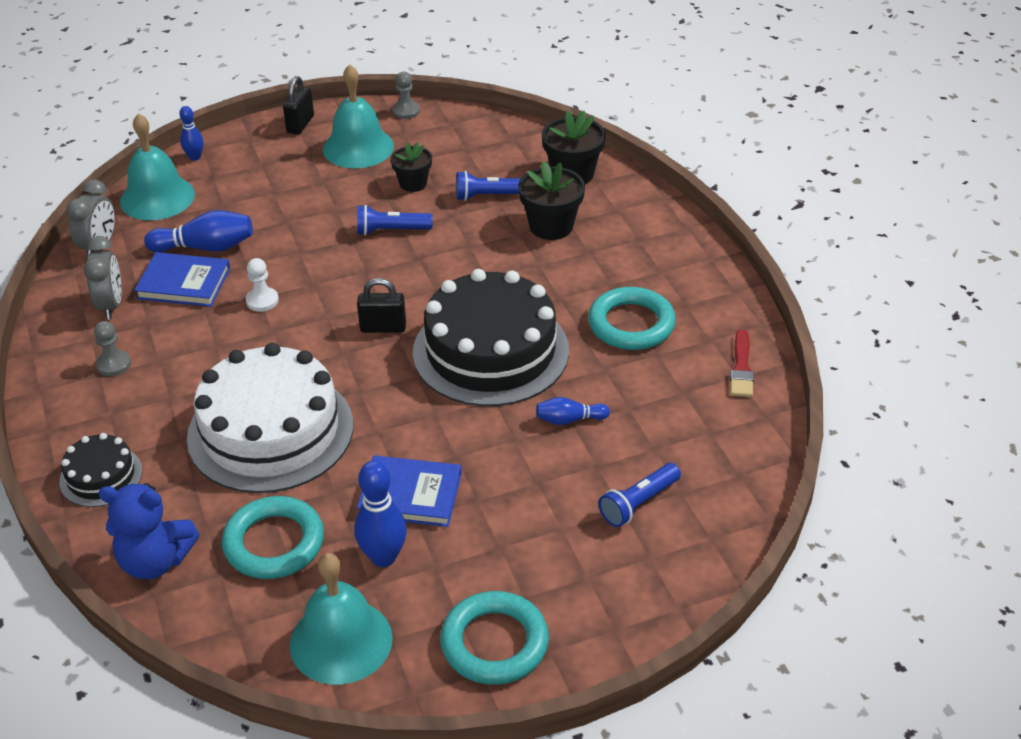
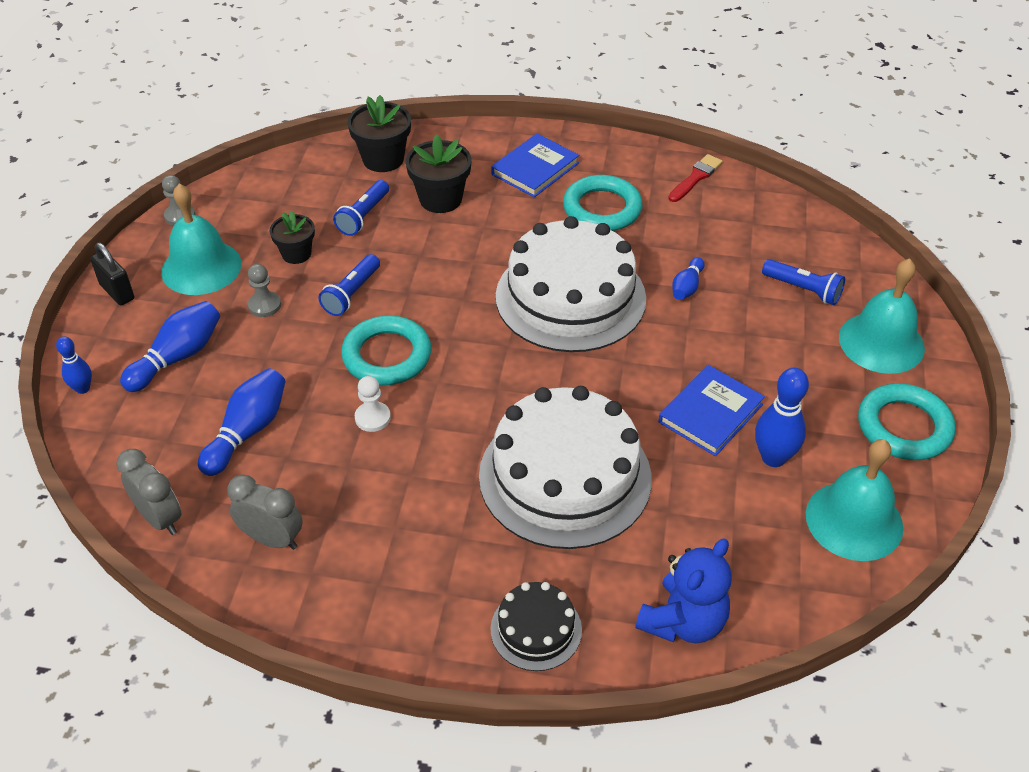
camera: 60 degrees left, 5 degrees up
grey pawn [94,321,131,376] -> grey pawn moved to [248,264,281,317]
turquoise bell [120,113,195,220] -> turquoise bell moved to [839,258,925,374]
blue book [134,252,230,307] -> blue book moved to [491,134,579,197]
turquoise ring [222,496,324,579] -> turquoise ring moved to [341,315,431,385]
black padlock [357,278,406,333] -> none
black cake [413,269,569,406] -> white cake [496,216,646,352]
blue flashlight [599,463,681,527] -> blue flashlight turned 45 degrees counterclockwise [762,259,845,305]
red brush [730,329,754,397] -> red brush turned 90 degrees counterclockwise [668,154,723,202]
none -> blue bowling pin [120,301,220,392]

